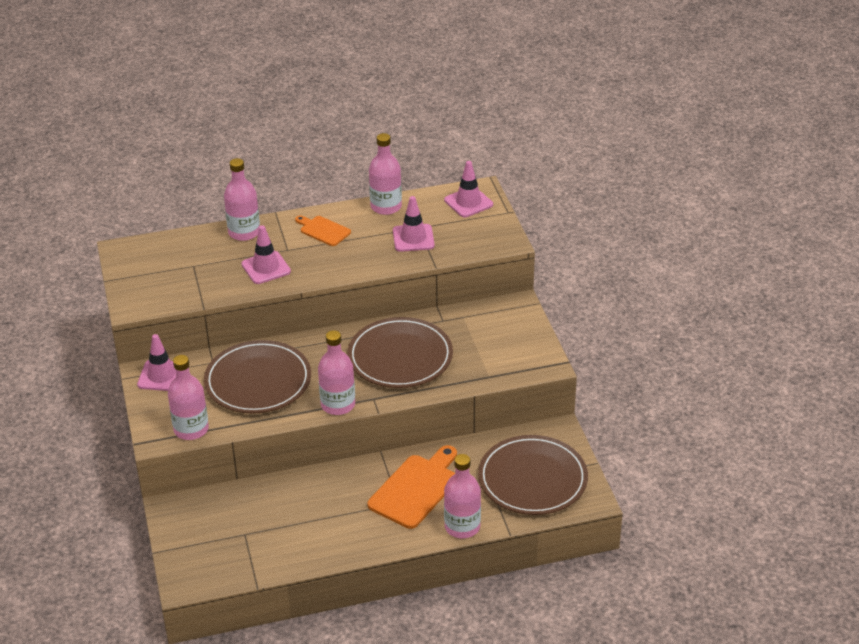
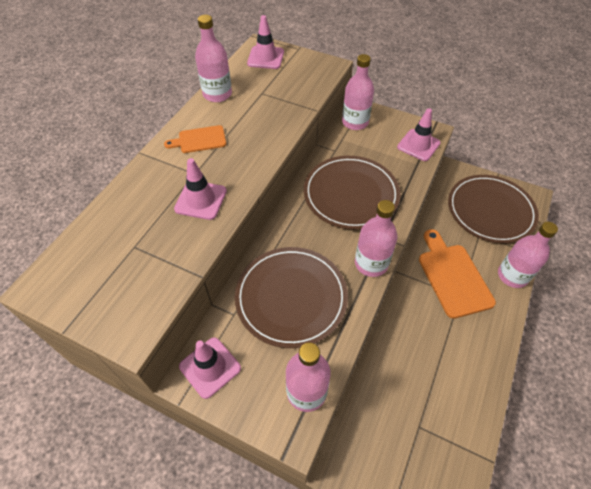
camera: 50 degrees left, 15 degrees up
pink bottle [224,158,260,241] -> pink bottle moved to [342,54,374,130]
pink traffic cone [393,196,435,252] -> pink traffic cone moved to [397,108,441,161]

